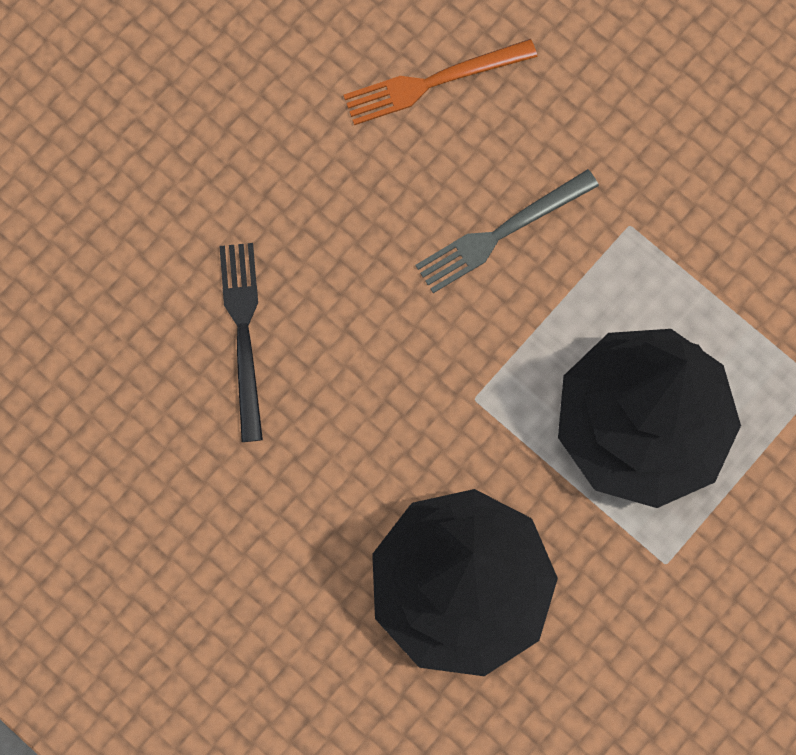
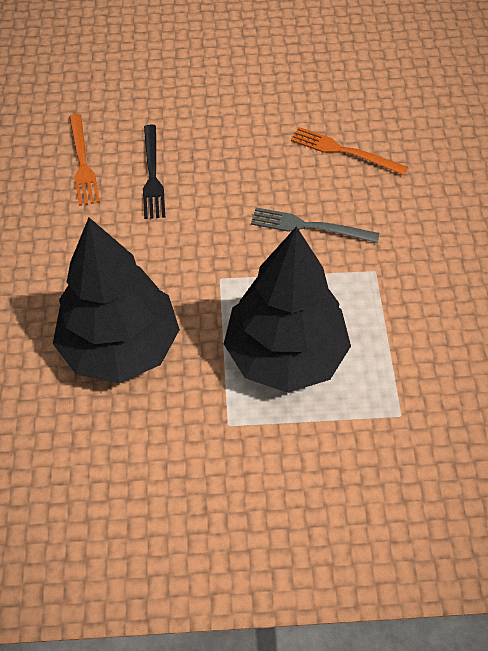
camera: 45 degrees right, 20 degrees down
black fork [219,243,263,442] -> black fork turned 135 degrees clockwise [143,124,165,219]
none -> orange fork [69,114,100,206]

